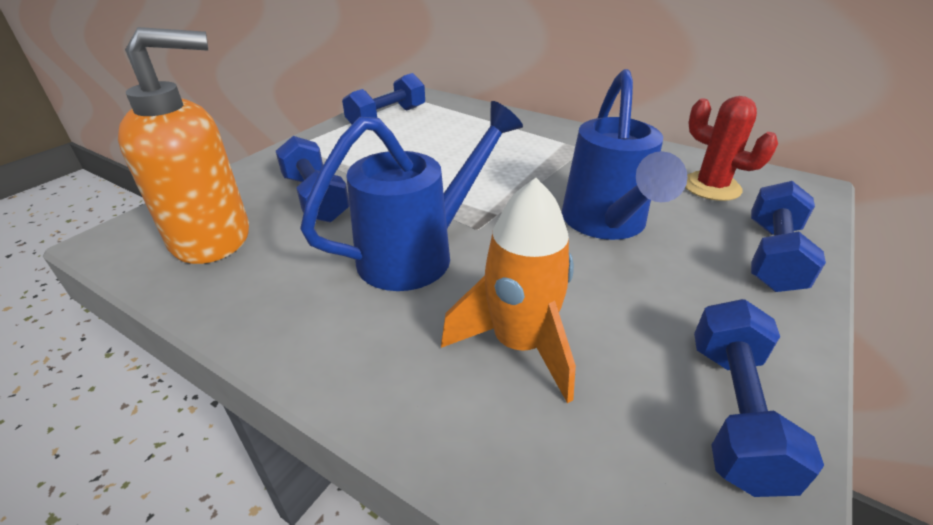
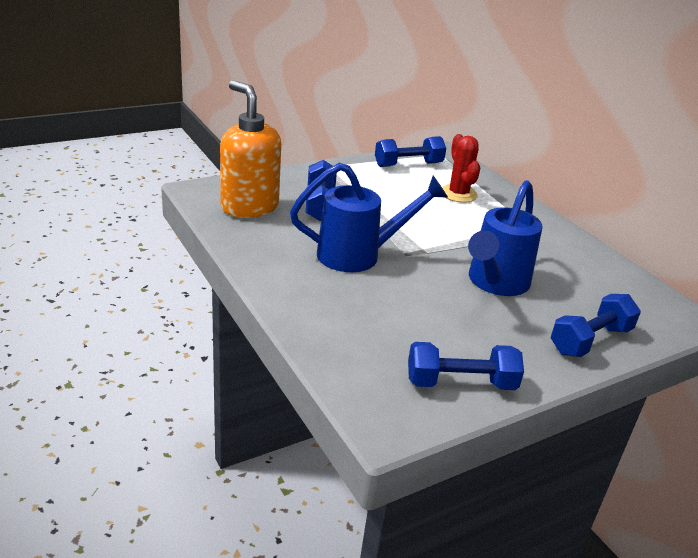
camera: 25 degrees right, 5 degrees down
orange soap dispenser [118,27,249,264] -> orange soap dispenser turned 135 degrees counterclockwise [220,80,281,218]
orange rocket [441,178,576,403] -> none
red cactus [685,96,778,201] -> red cactus moved to [442,134,480,203]
blue dumbbell [694,299,824,497] -> blue dumbbell turned 45 degrees clockwise [408,342,524,390]

